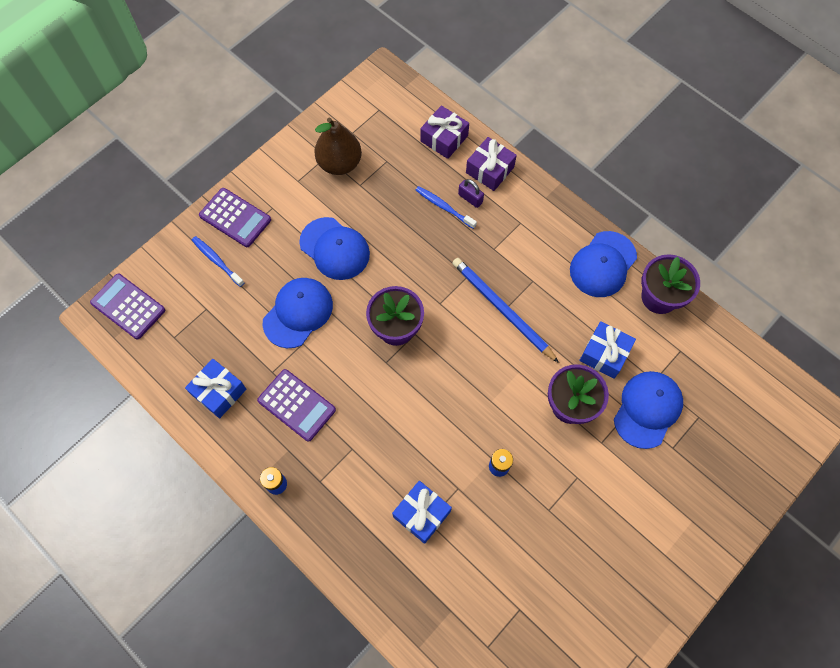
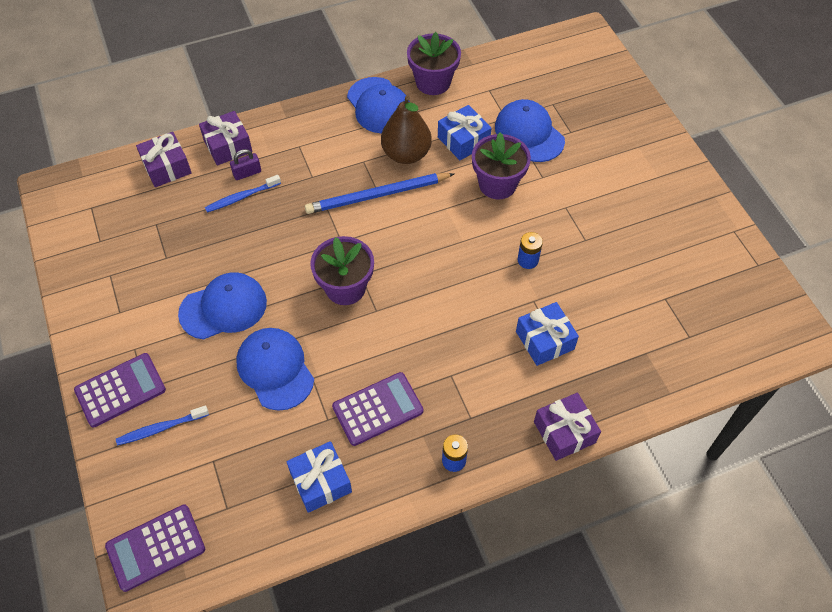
camera: 65 degrees left, 10 degrees down
brown pear [314,118,362,175] -> brown pear moved to [381,96,432,164]
none -> purple gift [534,393,601,461]

